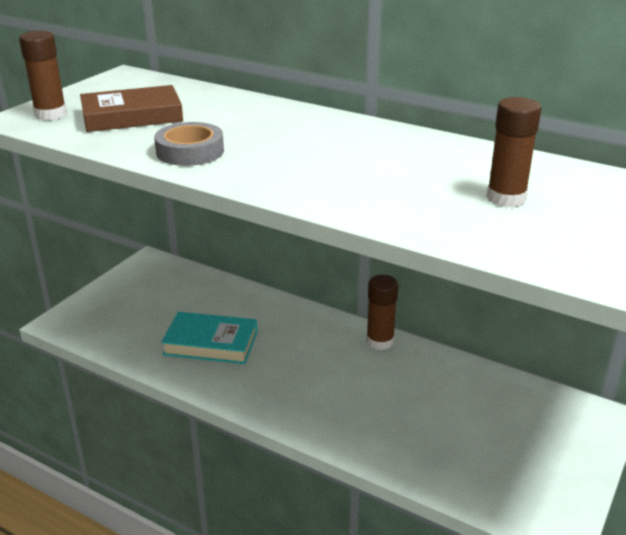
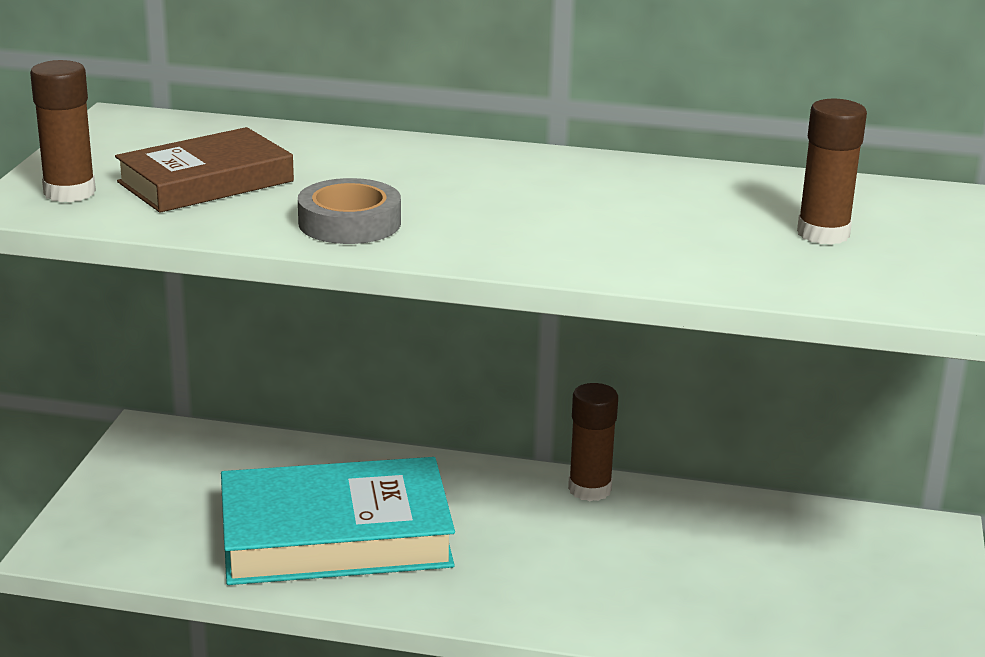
camera: 20 degrees left, 5 degrees down
turquoise book [161,312,257,364] -> turquoise book [221,457,455,585], size x1.61

